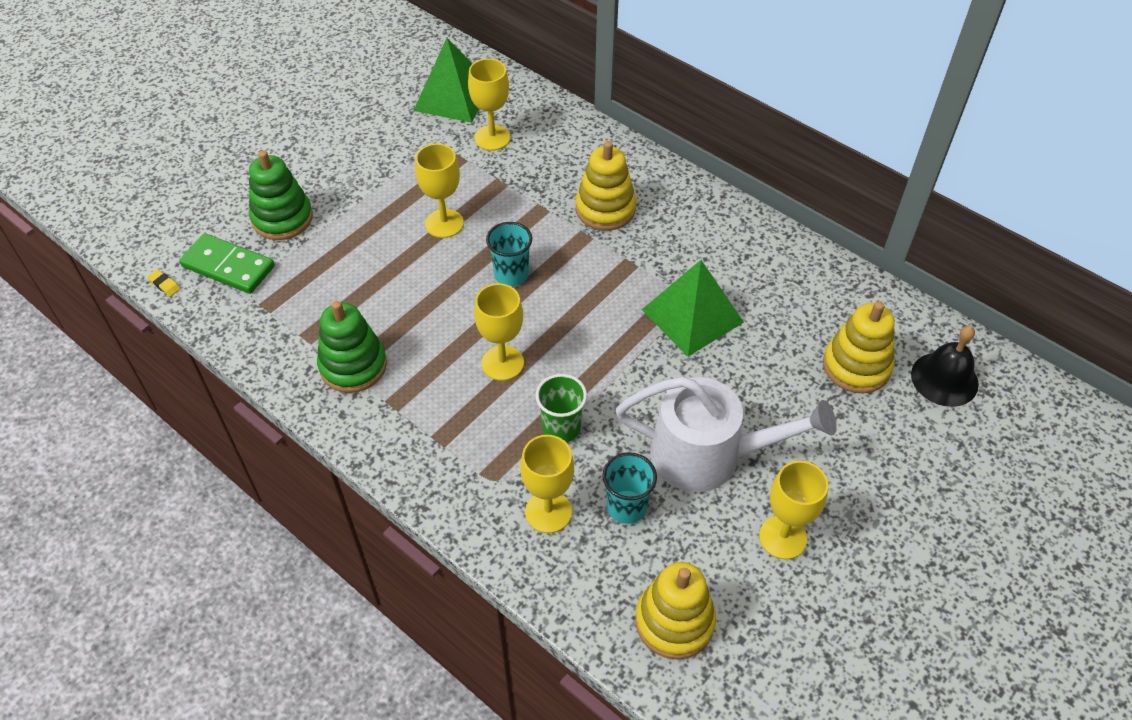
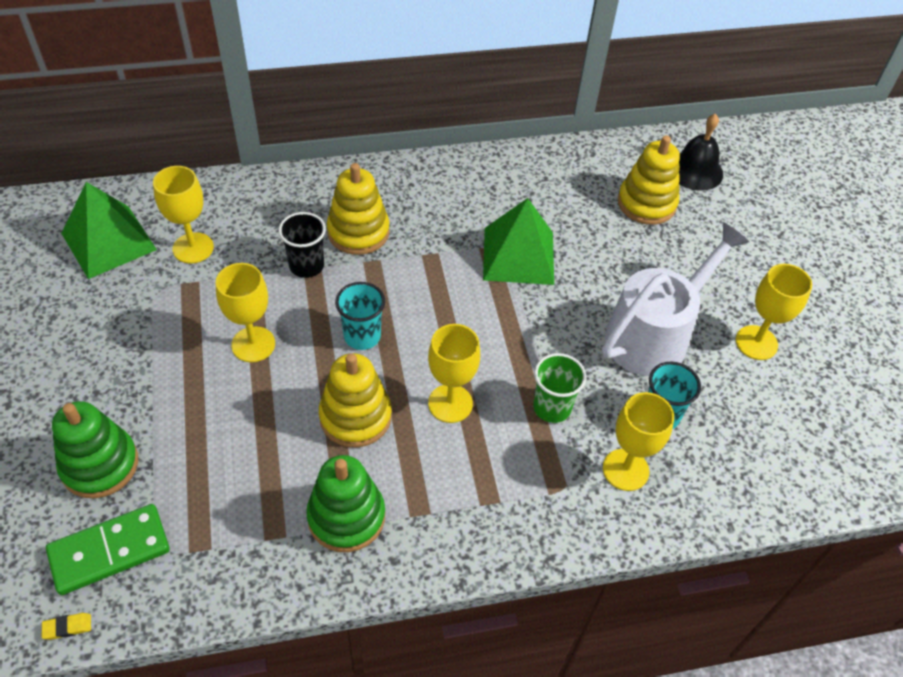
camera: 55 degrees left, 0 degrees up
yellow stacking toy [635,562,716,659] -> yellow stacking toy moved to [319,353,392,447]
none -> black cup [278,212,326,278]

